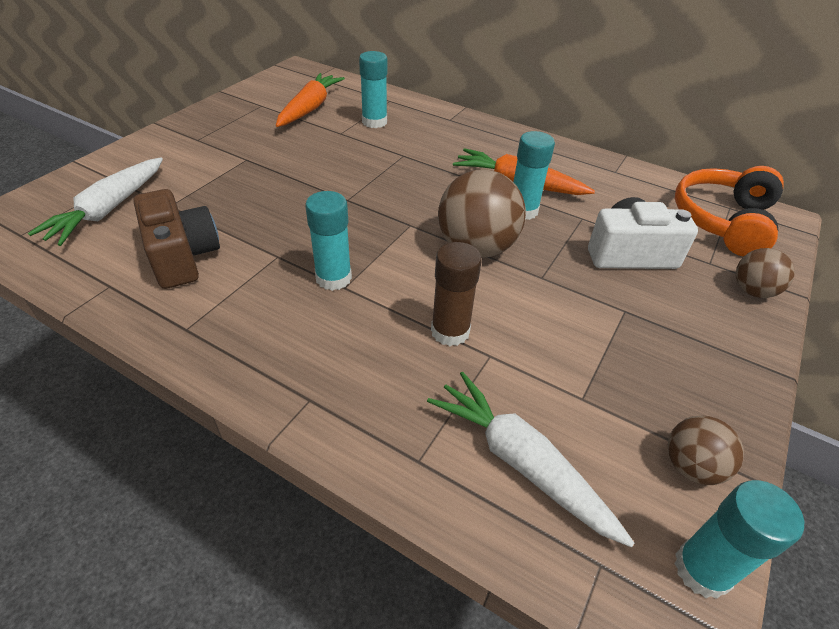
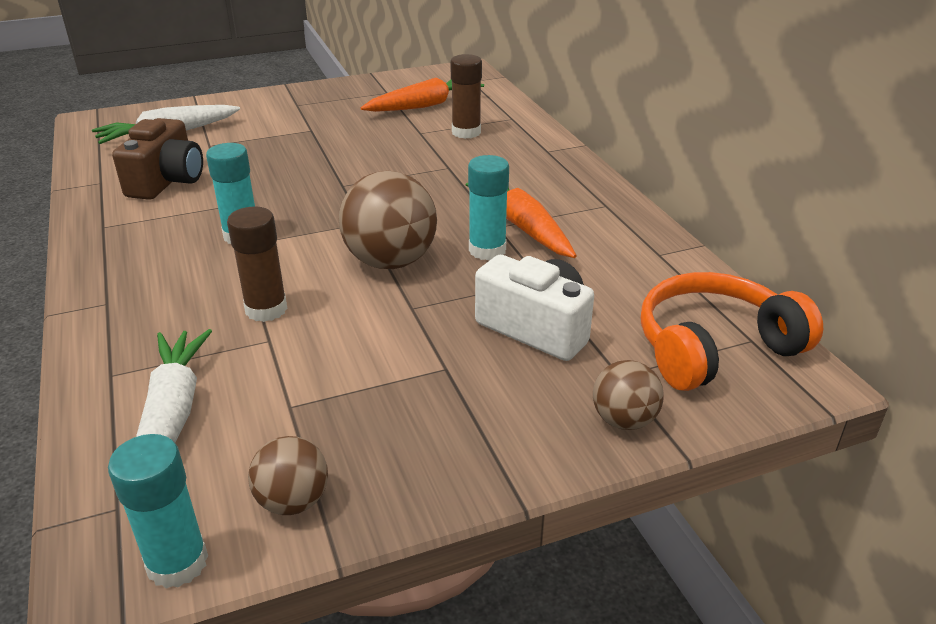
camera: 40 degrees right, 10 degrees down
turquoise glue stick [359,51,388,128] -> brown glue stick [450,54,482,139]

